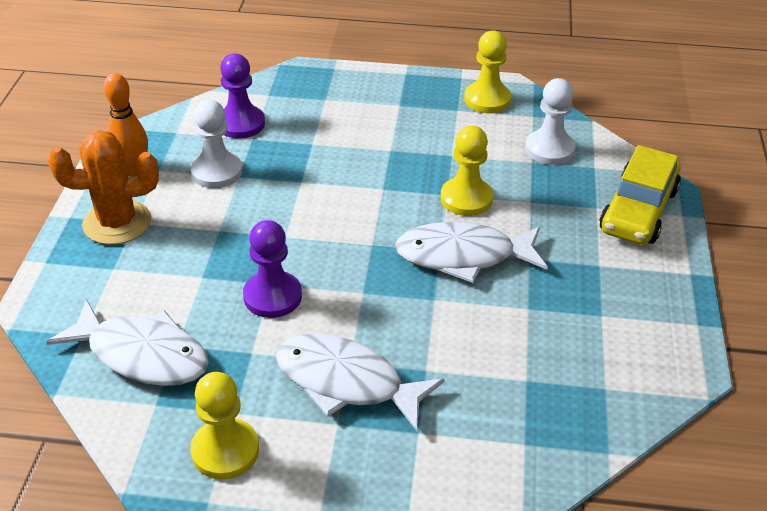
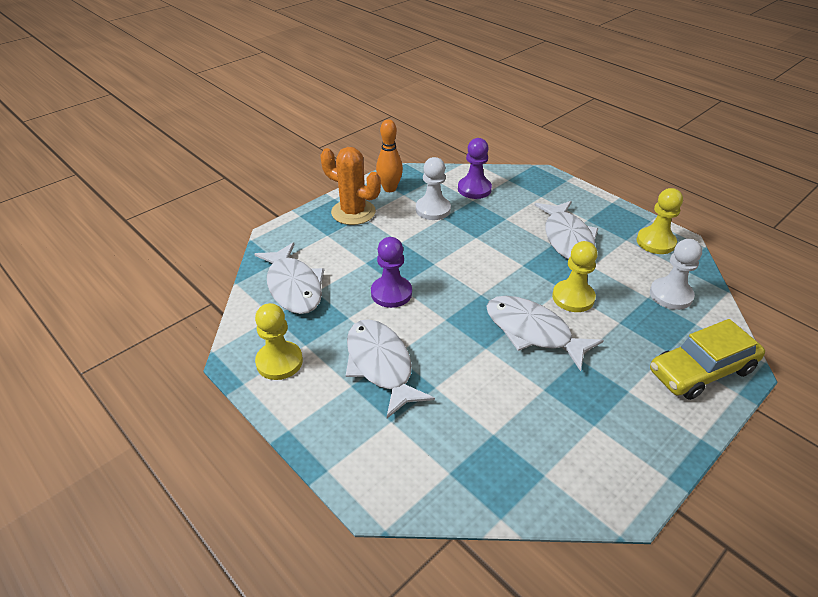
camera: 40 degrees right, 0 degrees up
none -> white fish [535,201,599,259]

